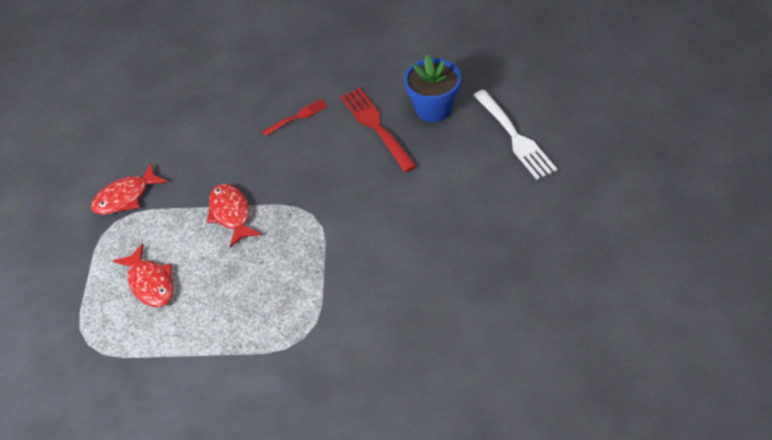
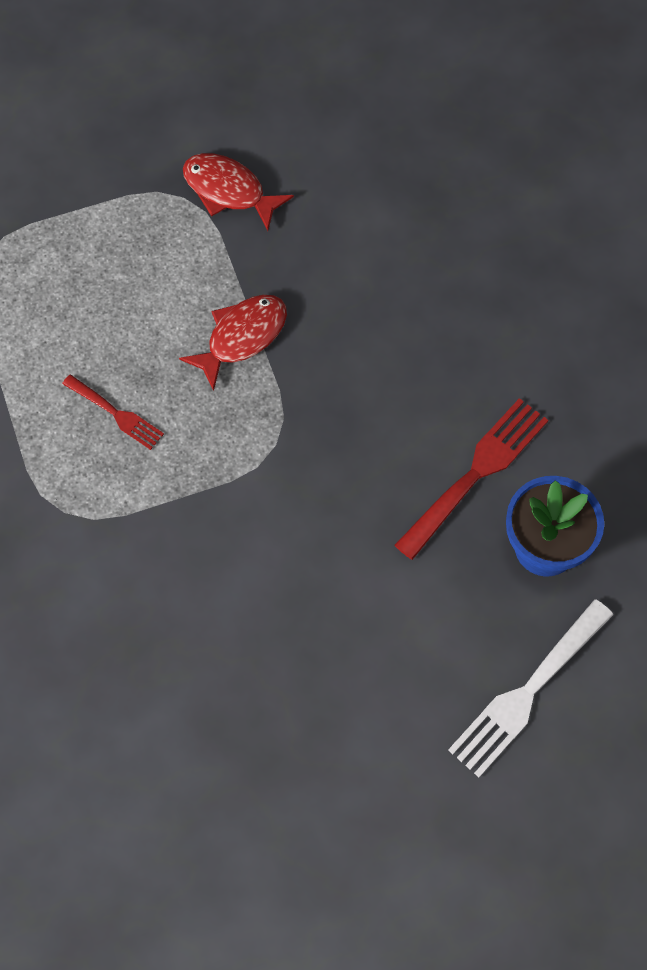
camera: 65 degrees right, 15 degrees up
red fish [113,243,174,307] -> none
red fork [262,99,328,136] -> red fork moved to [62,374,164,450]

